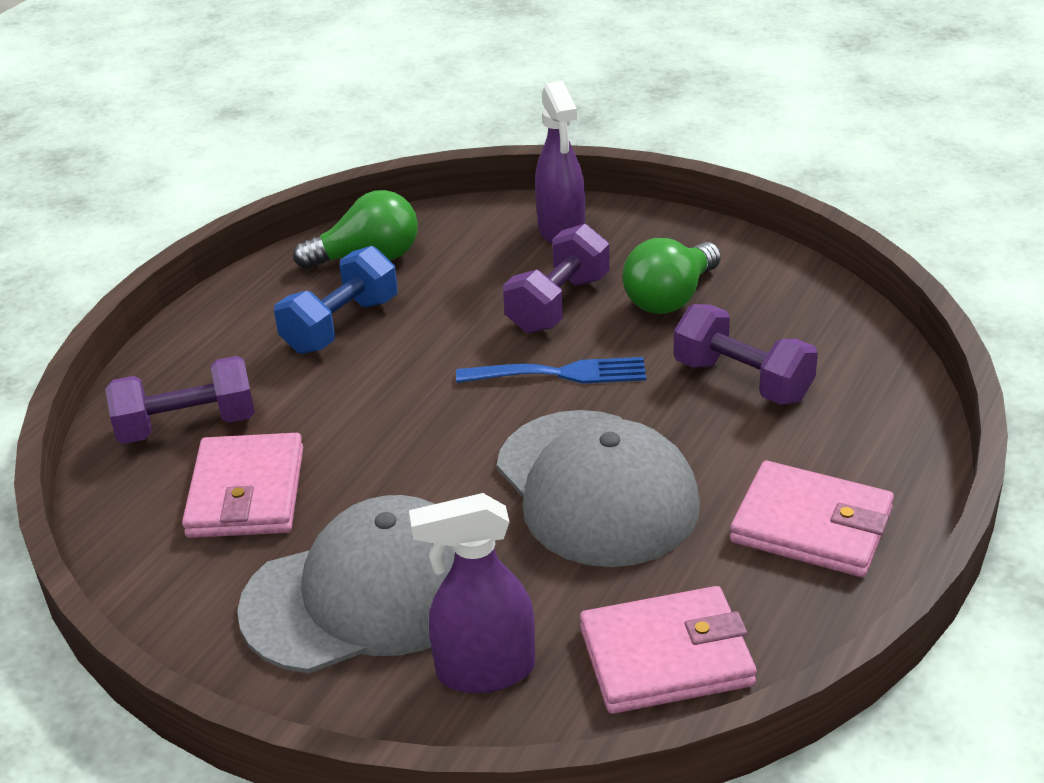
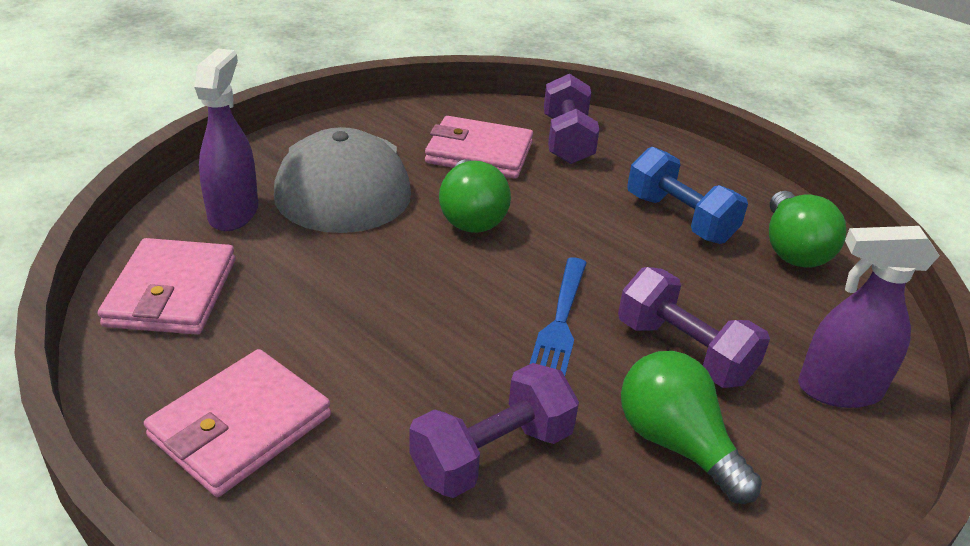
camera: 100 degrees right, 0 degrees up
grey cap [497,410,700,567] -> none
none -> green light bulb [439,159,511,233]

